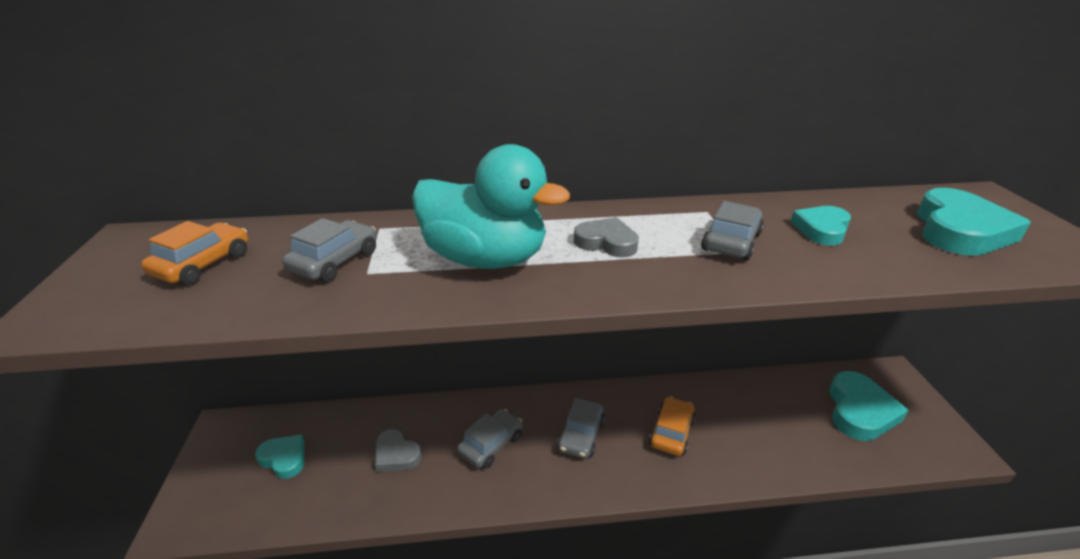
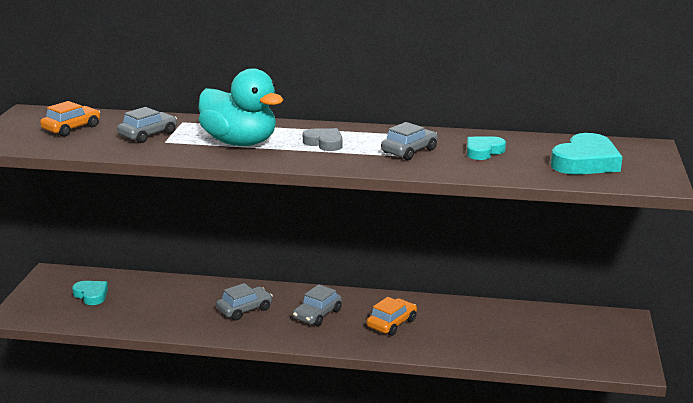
camera: 15 degrees right, 10 degrees down
grey heart [375,429,422,472] -> none
turquoise heart [829,371,909,441] -> none

